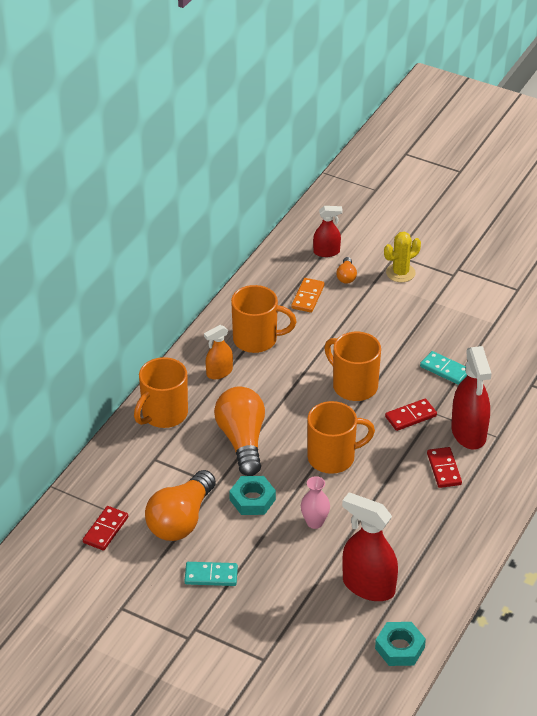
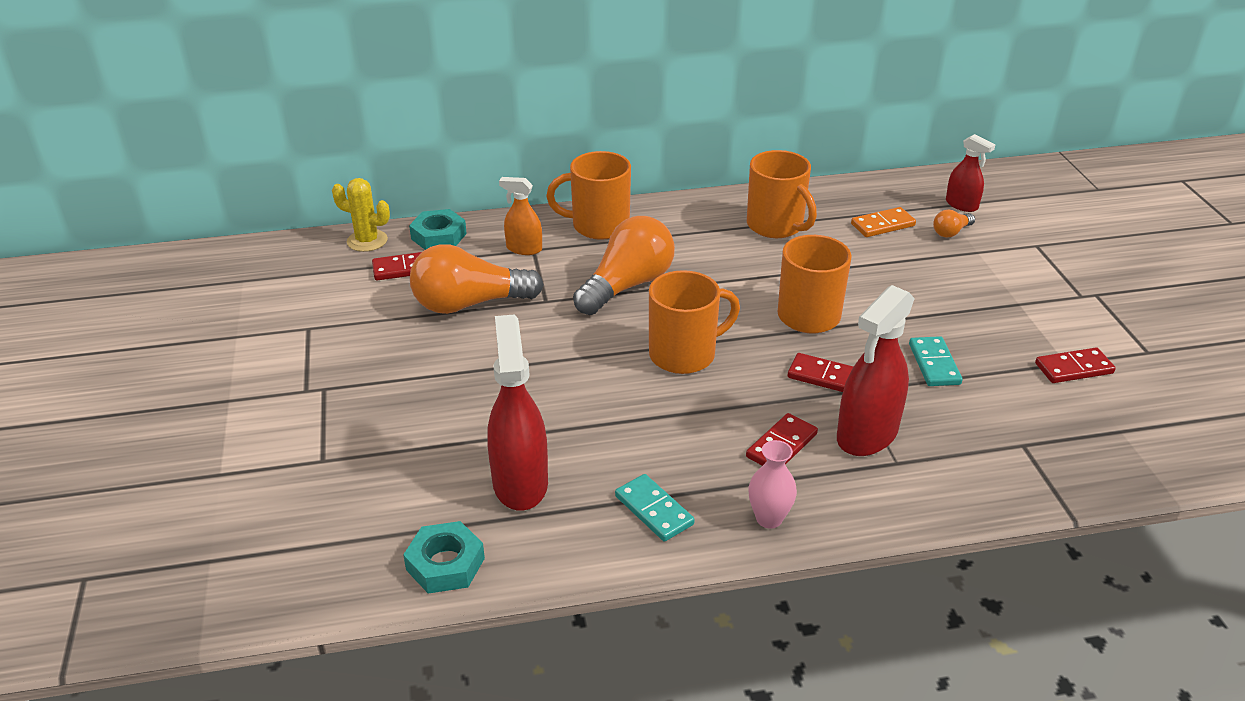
camera: 50 degrees right, 5 degrees down
turquoise domino [184,562,238,586] -> turquoise domino moved to [615,474,695,542]
orange spray bottle [204,325,233,379] -> orange spray bottle moved to [499,177,542,255]
turquoise nut [229,476,276,515] -> turquoise nut moved to [409,209,467,250]
pink vase [301,476,330,529] -> pink vase moved to [748,440,797,529]
orange mug [307,401,375,474] -> orange mug turned 60 degrees counterclockwise [649,270,740,374]
yellow cactus [384,232,421,282] -> yellow cactus moved to [332,178,390,252]
none -> red domino [1035,347,1116,383]

